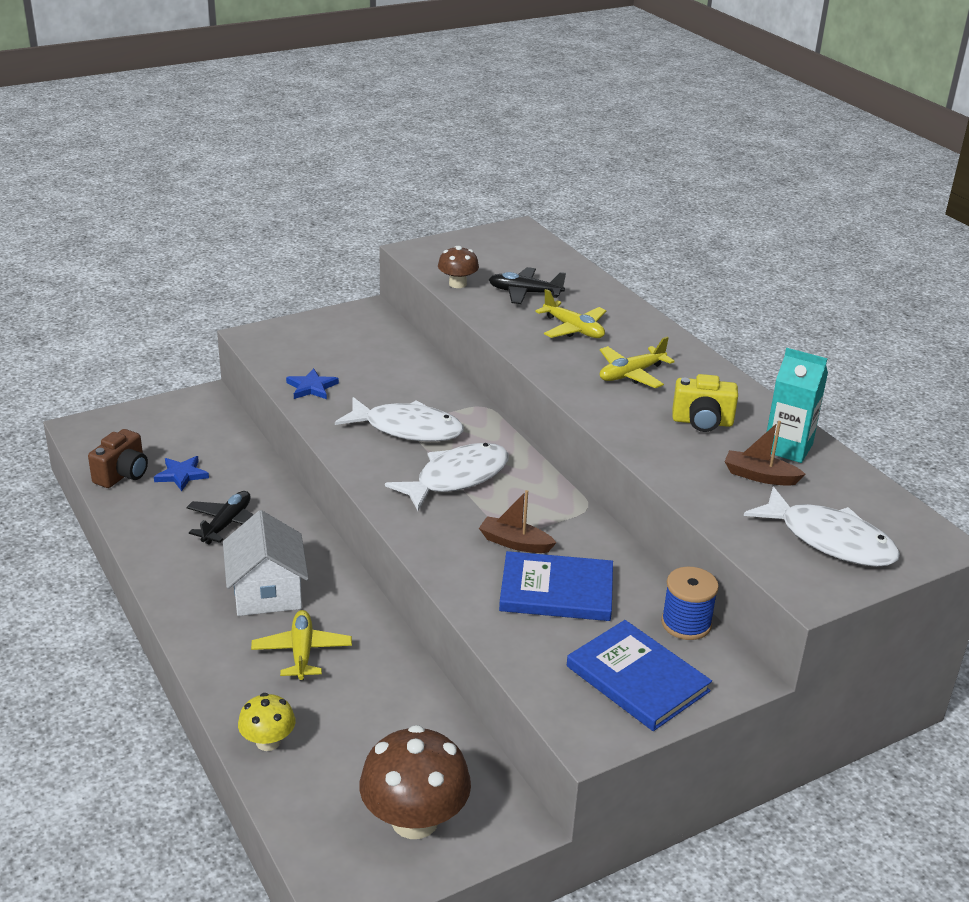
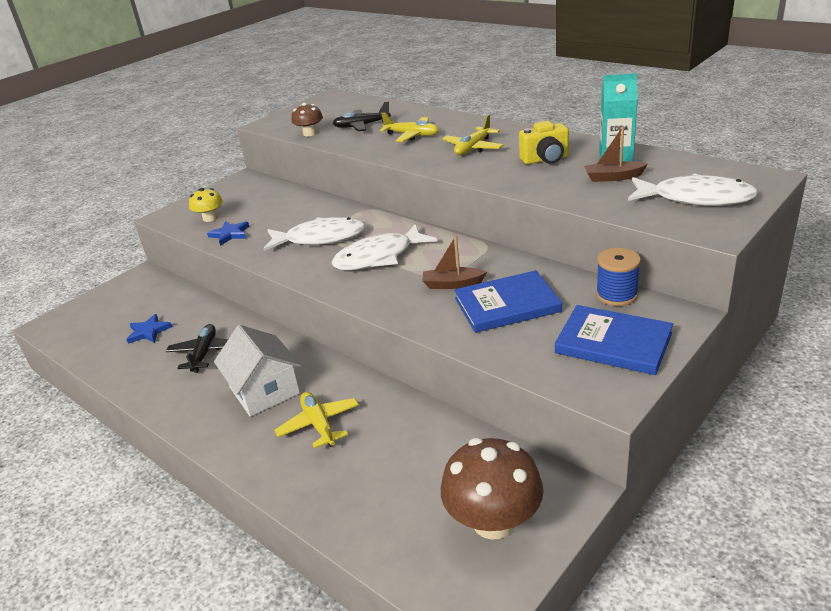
camera: 15 degrees left, 0 degrees up
brown camera [88,429,148,488] -> none
yellow mushroom [238,693,296,751] -> yellow mushroom moved to [189,188,223,222]
white fish [385,443,509,511] -> white fish turned 150 degrees counterclockwise [332,224,437,270]

